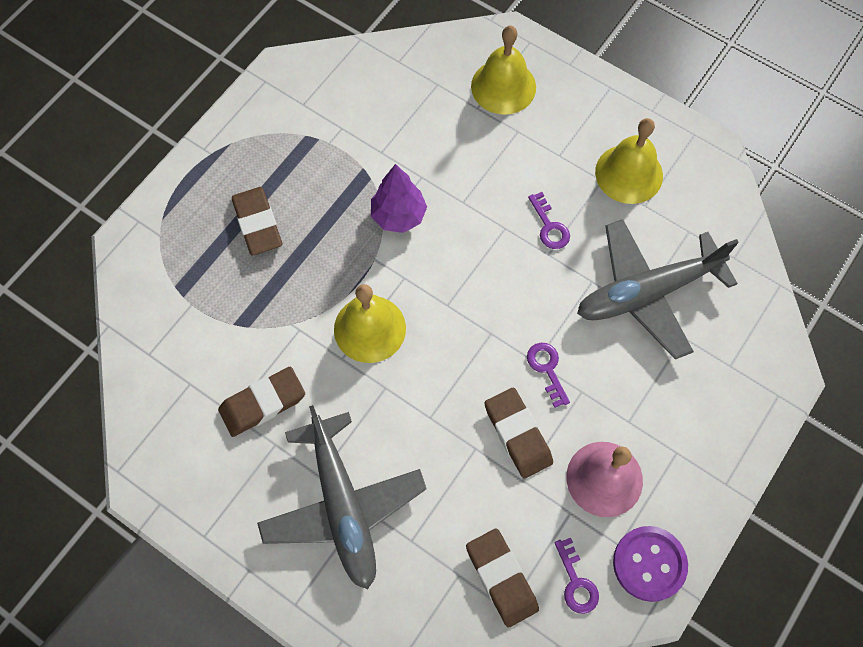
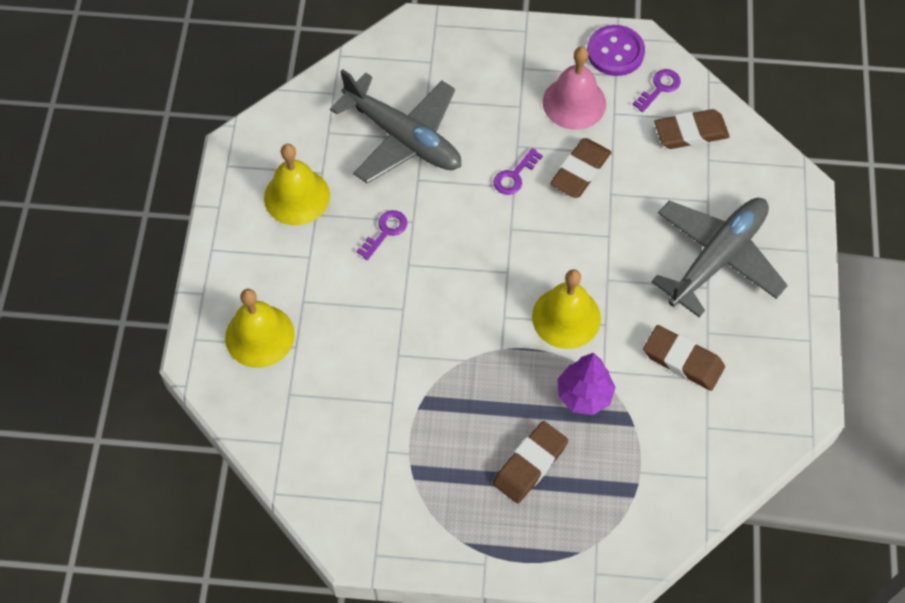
camera: 120 degrees left, 5 degrees down
purple tree [371,164,427,233] -> purple tree moved to [558,353,616,415]
brown eraser [466,528,539,628] -> brown eraser turned 45 degrees clockwise [654,109,730,149]

